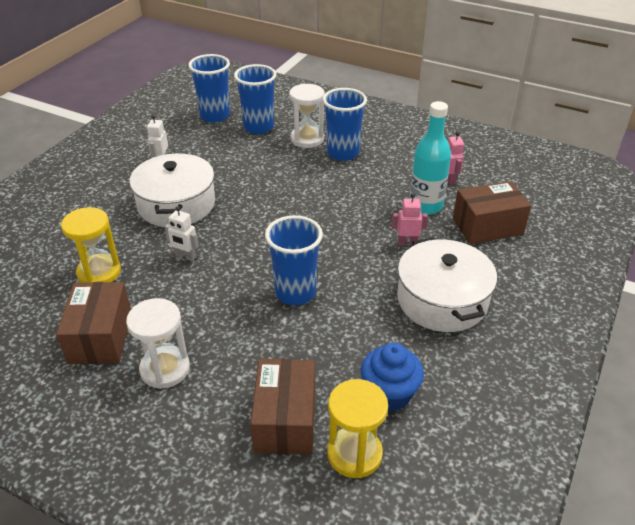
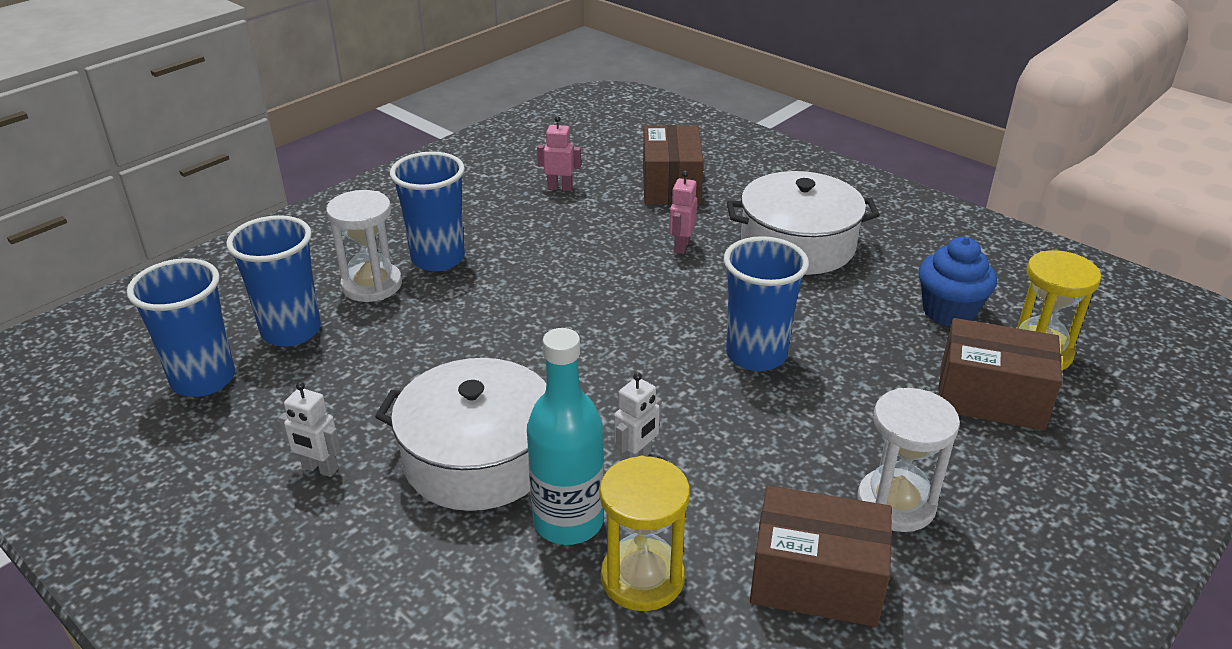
camera: 75 degrees left, 5 degrees down
turquoise bottle [410,101,451,215] -> turquoise bottle moved to [527,328,604,545]

